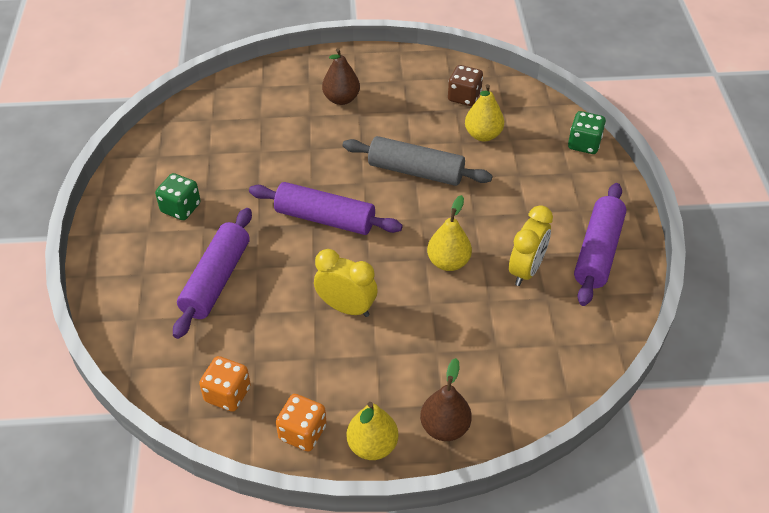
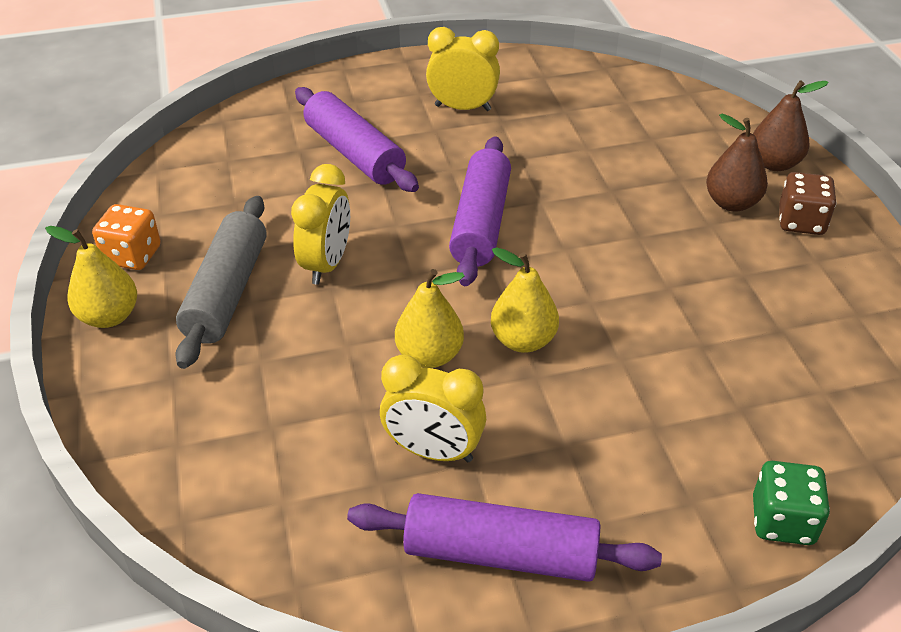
camera: 80 degrees right, 5 degrees down
green dice [155,173,201,220] -> yellow clock [426,27,500,111]
purple rolling pin [173,208,252,339] -> purple rolling pin turned 45 degrees clockwise [295,87,419,192]
orange dice [199,356,251,412] -> none
grey rolling pin [343,136,492,186] -> grey rolling pin moved to [175,196,266,369]
brown pear [420,358,472,441] -> brown pear moved to [753,80,829,171]
brown dice [448,65,483,106] -> brown dice moved to [779,172,836,235]
yellow pear [465,84,504,141] -> yellow pear moved to [491,247,559,353]

